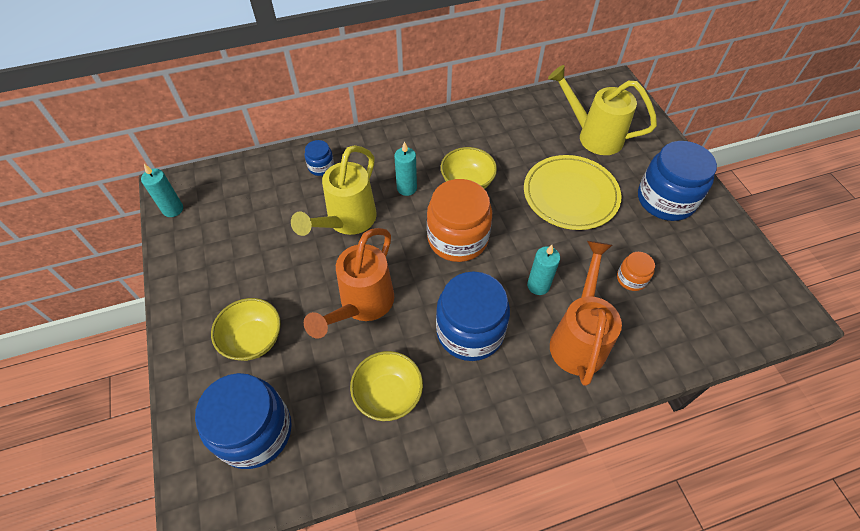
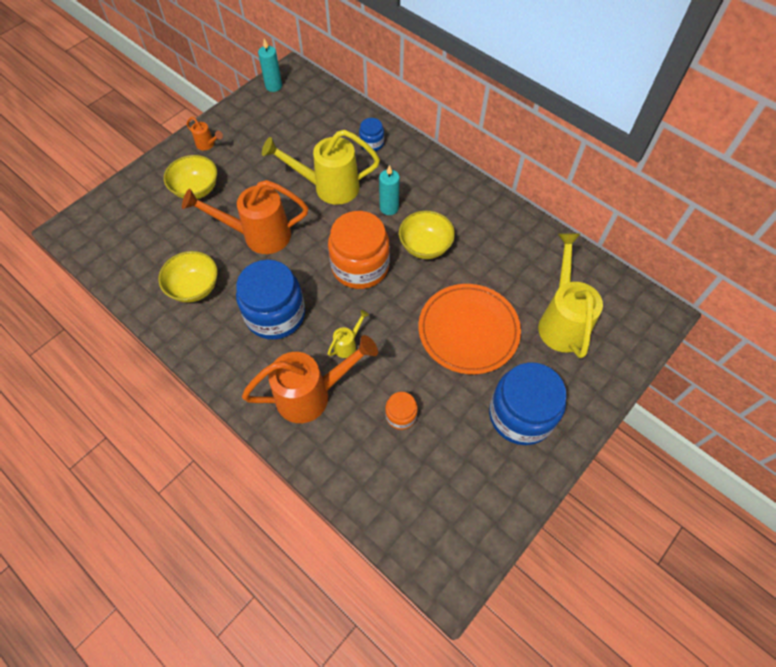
camera: 60 degrees right, 5 degrees up
blue jar [195,373,292,469] -> none
yellow plate [524,155,622,230] -> orange plate [418,284,521,374]
turquoise candle [527,245,560,295] -> yellow watering can [328,310,369,358]
none -> orange watering can [187,117,223,150]

